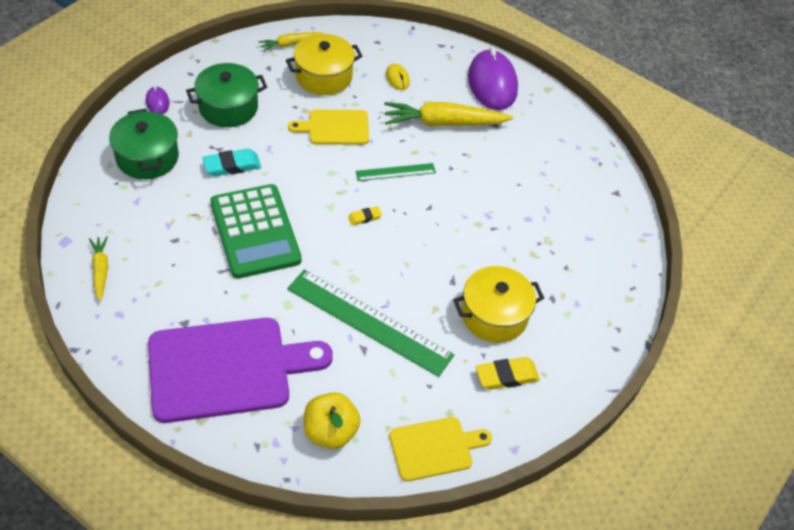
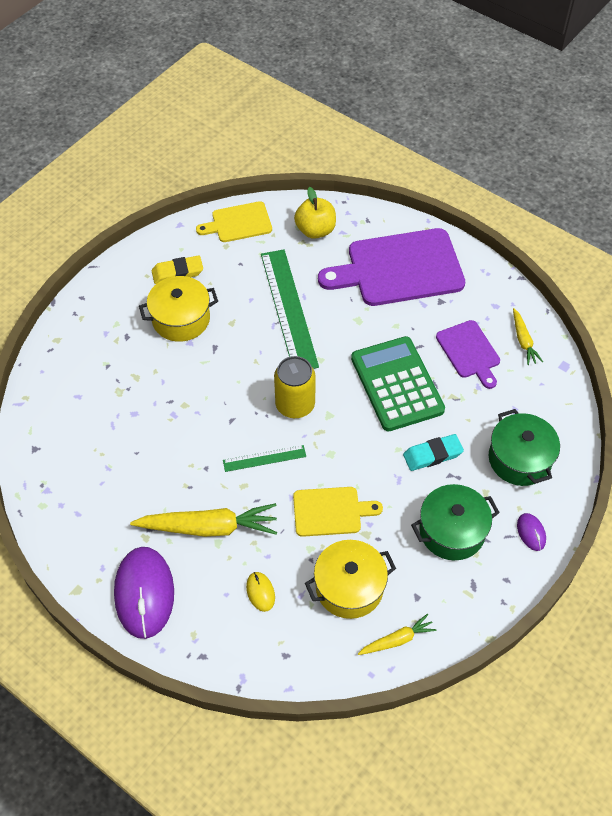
camera: 175 degrees left, 5 degrees up
green ruler [287,269,454,377] -> green ruler turned 45 degrees clockwise [261,250,319,369]
yellow eraser [348,206,382,225] -> yellow can [274,356,316,418]
none -> purple cutting board [436,320,500,389]

